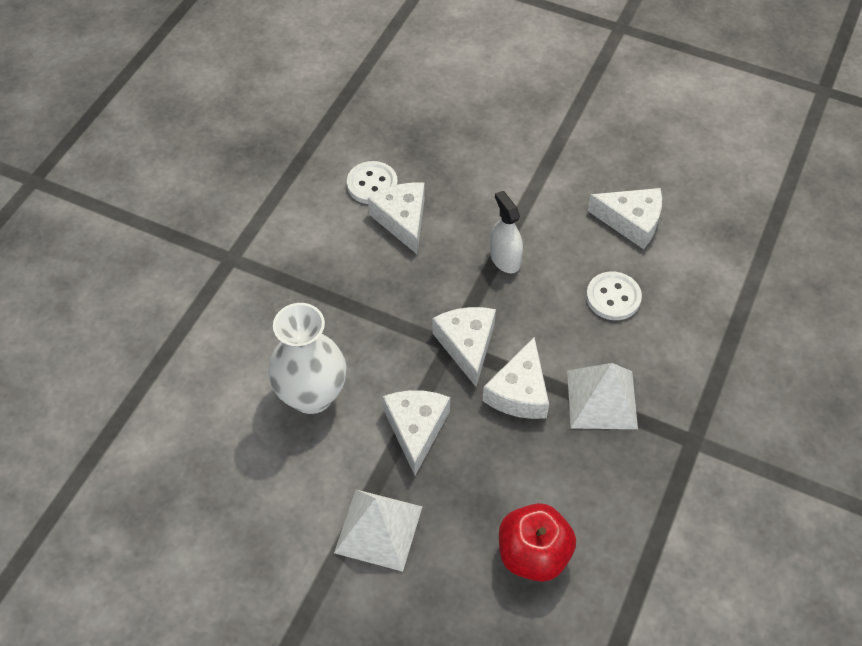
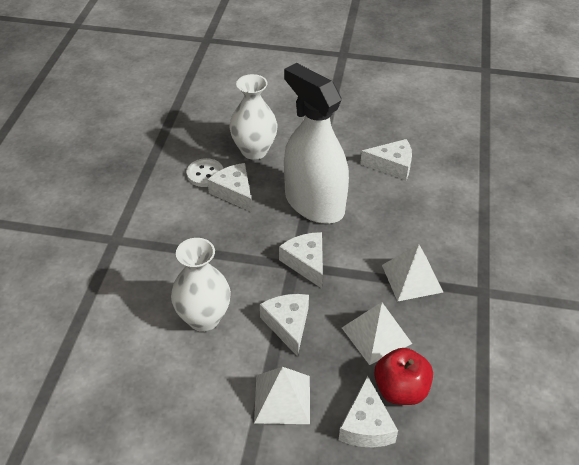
camera: 15 degrees left, 10 degrees down
white cheese [483,337,549,419] -> white cheese moved to [339,376,398,447]
white spray bottle [490,191,523,273] -> white spray bottle [284,63,349,224], size x2.45
white button [586,272,642,320] -> none
none -> white vase [229,74,278,160]
none -> white pyramid [342,302,412,365]

